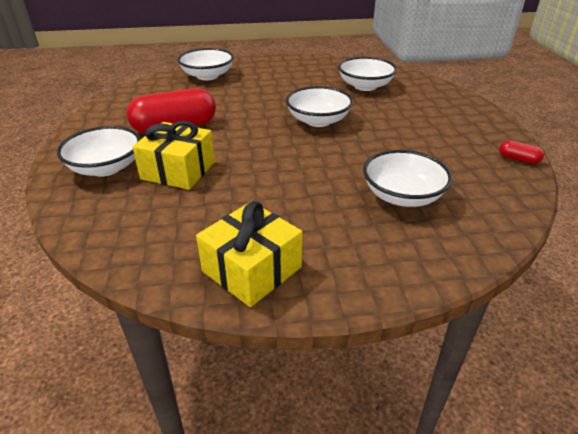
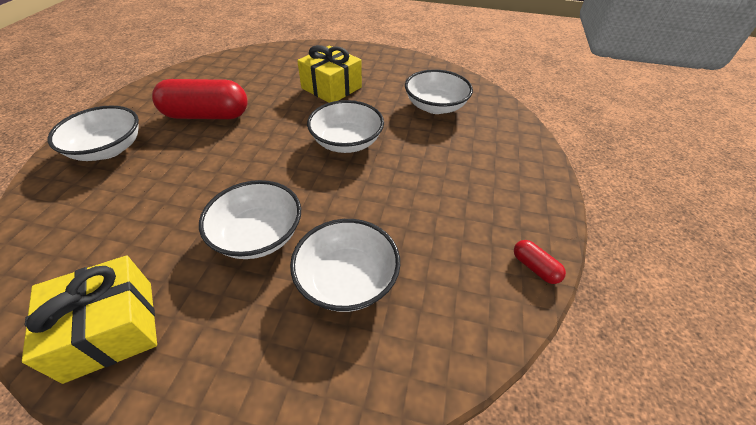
camera: 20 degrees right, 10 degrees up
yellow gift [132,121,215,190] -> yellow gift moved to [297,45,362,103]
white bowl [177,48,234,80] -> white bowl moved to [199,180,301,259]

